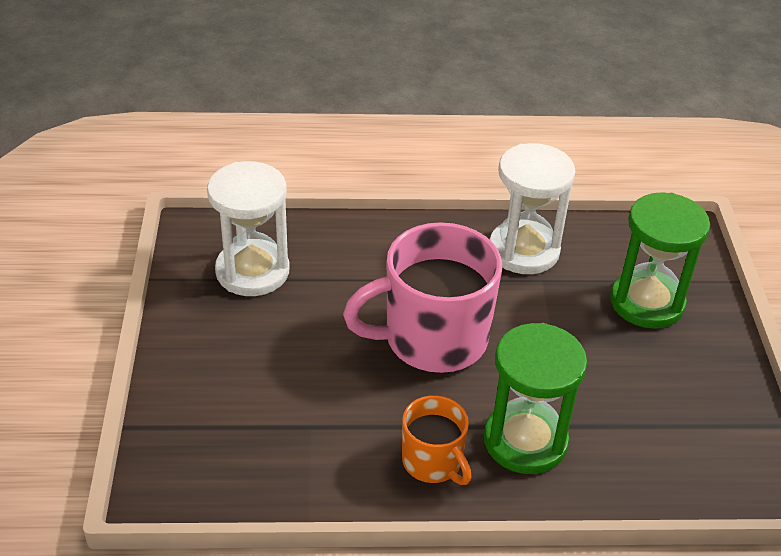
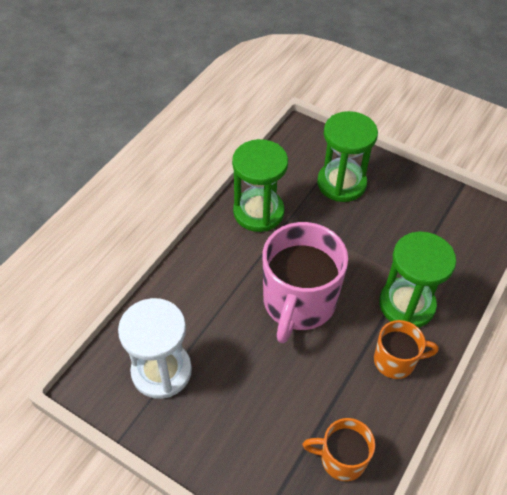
camera: 55 degrees left, 10 degrees up
white hourglass [489,143,575,274] -> green hourglass [232,139,288,232]
none -> orange mug [303,418,375,481]

